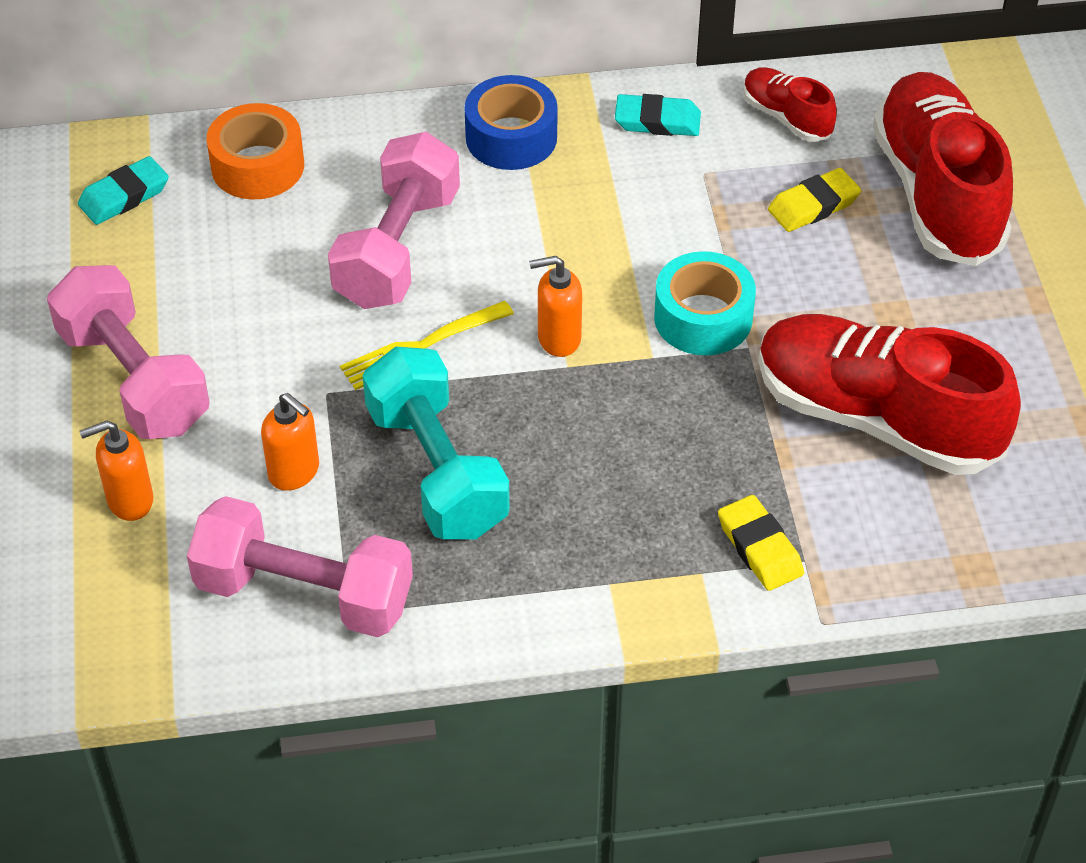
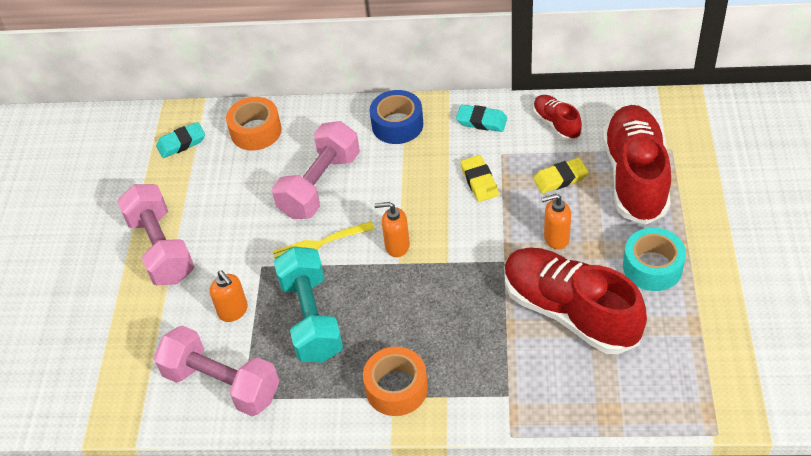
camera: 15 degrees right, 0 degrees up
orange soap dispenser [80,421,153,521] -> orange soap dispenser moved to [541,194,571,249]
turquoise tape [654,251,756,355] -> turquoise tape moved to [623,228,686,291]
yellow eraser [718,495,804,591] -> yellow eraser moved to [461,155,499,202]
none -> orange tape [363,347,428,416]

